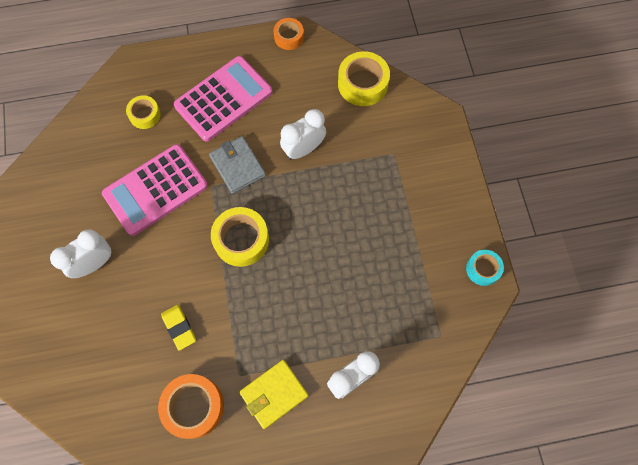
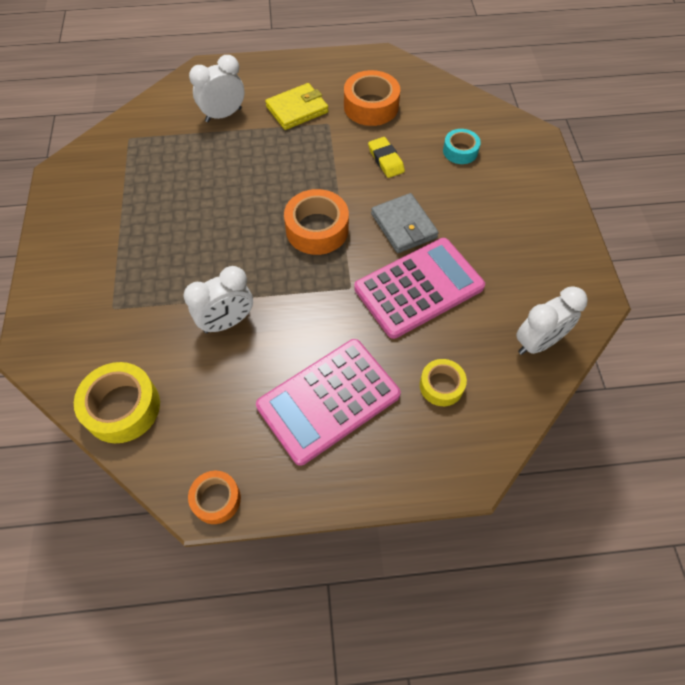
camera: 175 degrees left, 10 degrees down
white clock [50,229,112,278] -> white clock moved to [516,286,588,355]
grey wallet [209,136,266,194] -> grey wallet moved to [371,193,439,253]
yellow tape [211,207,269,267] -> orange tape [284,189,349,255]
turquoise tape [466,250,504,286] -> turquoise tape moved to [443,129,481,164]

